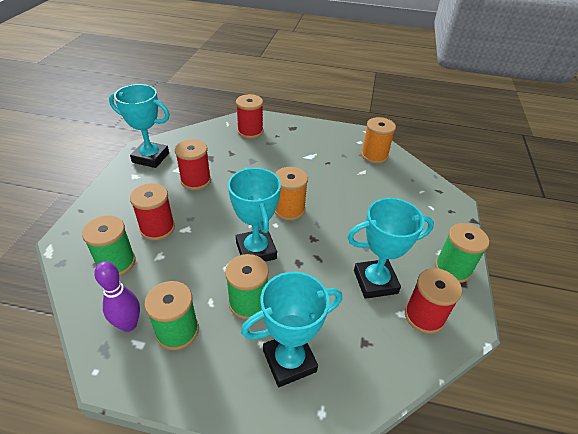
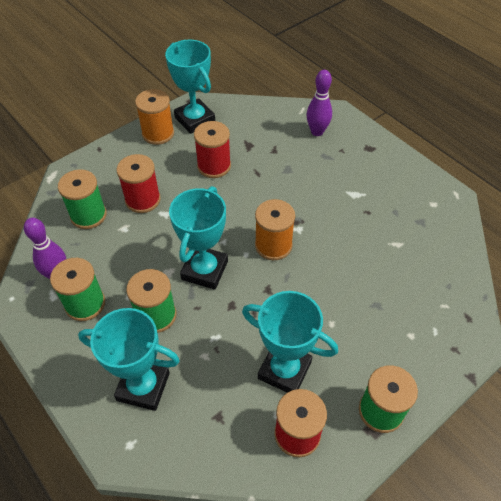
camera: 40 degrees right, 10 degrees up
red spool [236,94,263,139] -> purple bowling pin [307,70,332,136]
orange spool [361,117,396,164] -> orange spool moved to [135,89,174,145]

